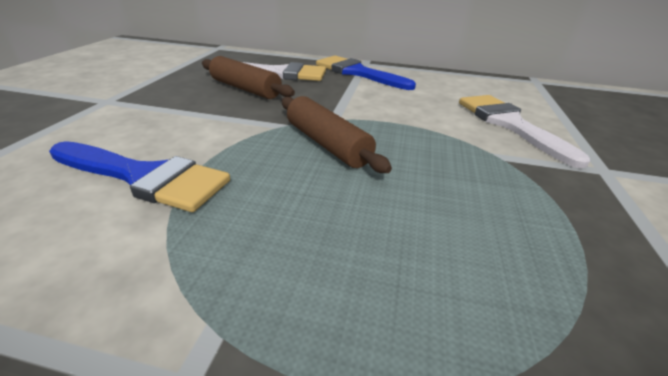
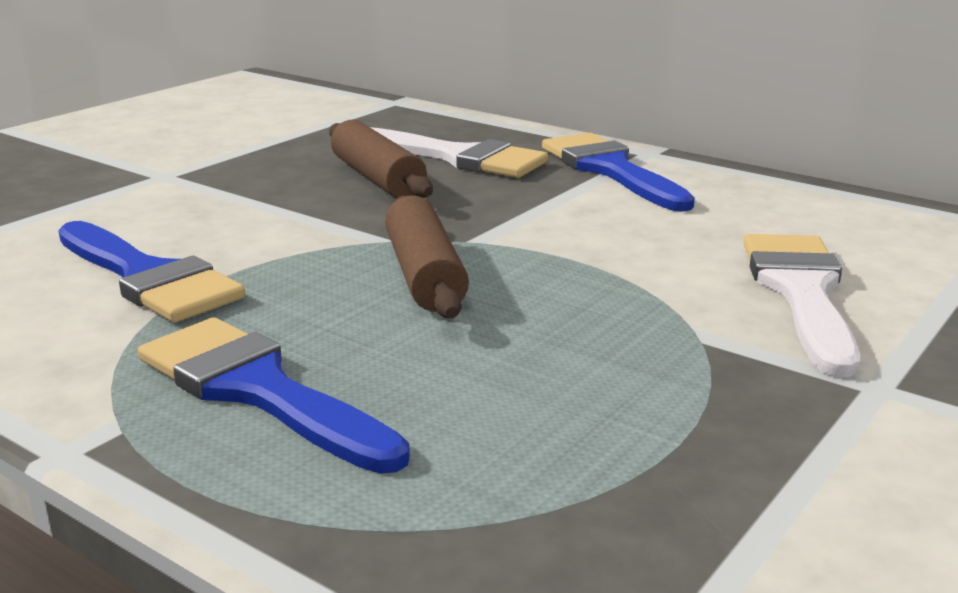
camera: 25 degrees right, 10 degrees down
none -> blue brush [138,317,410,474]

